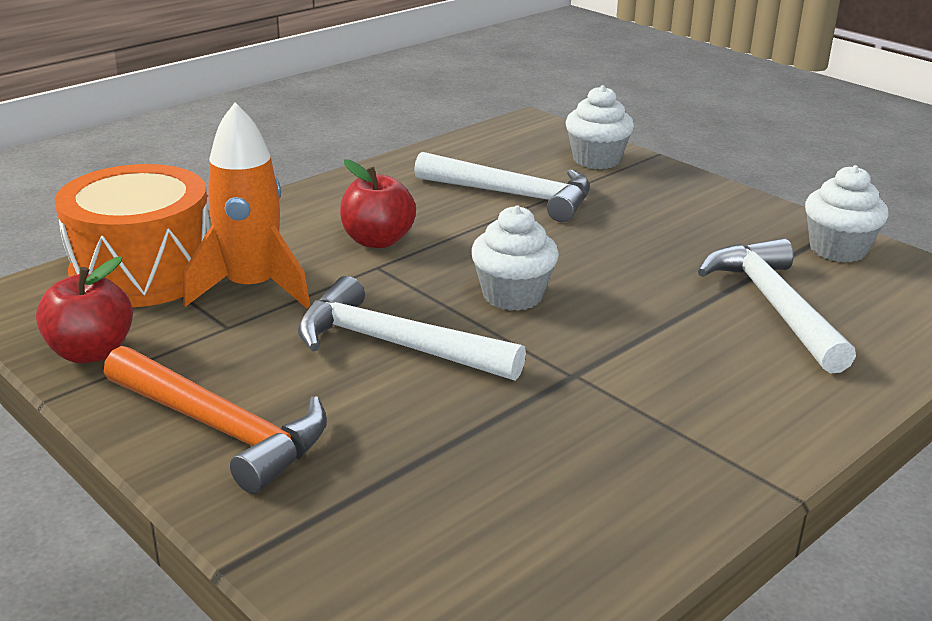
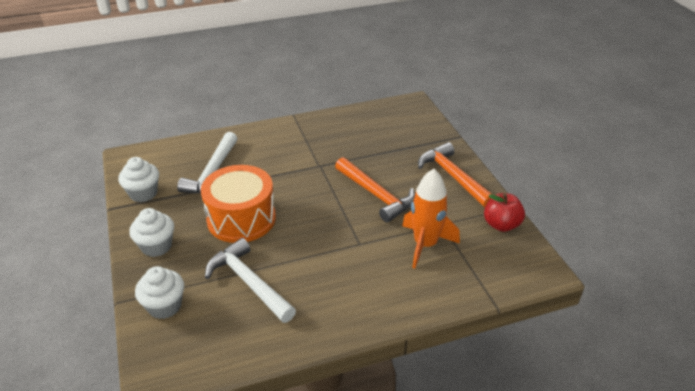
camera: 155 degrees left, 10 degrees up
orange drum [55,164,210,307] -> orange drum moved to [201,165,276,243]
white hammer [298,276,526,381] -> orange hammer [335,157,415,223]
red apple [340,159,416,248] -> none
white cupcake [471,205,559,311] -> white cupcake moved to [129,208,174,257]

